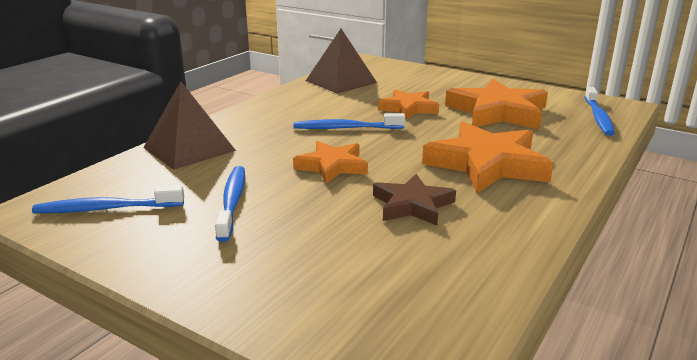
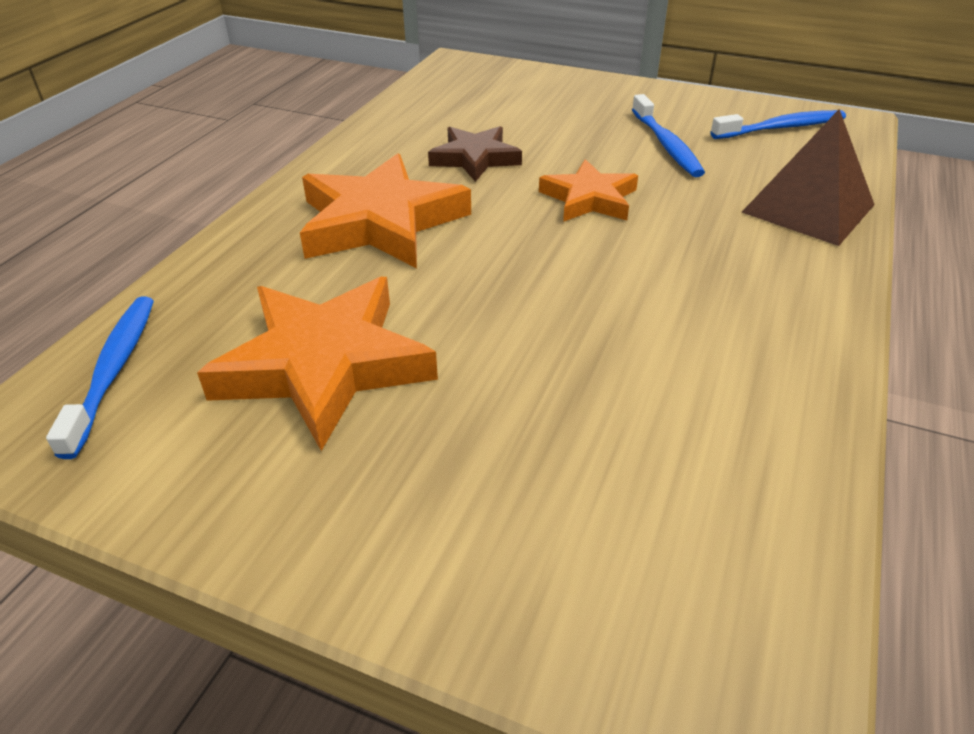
camera: 170 degrees right, 15 degrees up
blue toothbrush [293,113,405,129] -> none
brown pyramid [306,29,377,94] -> none
orange star [378,89,439,120] -> none

